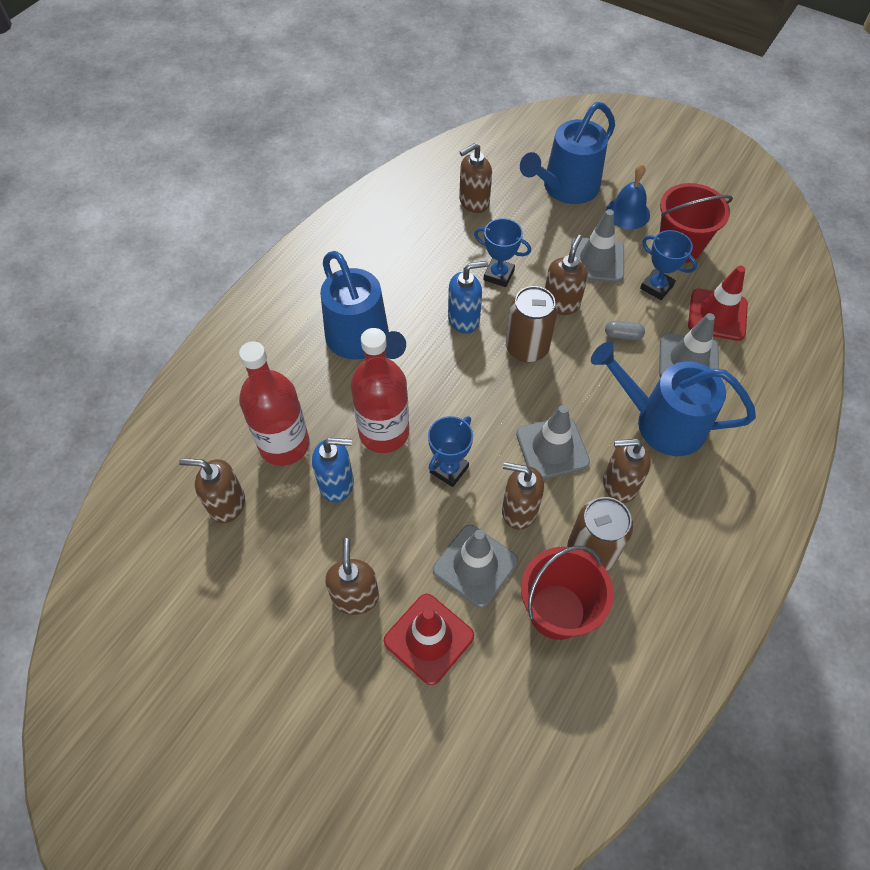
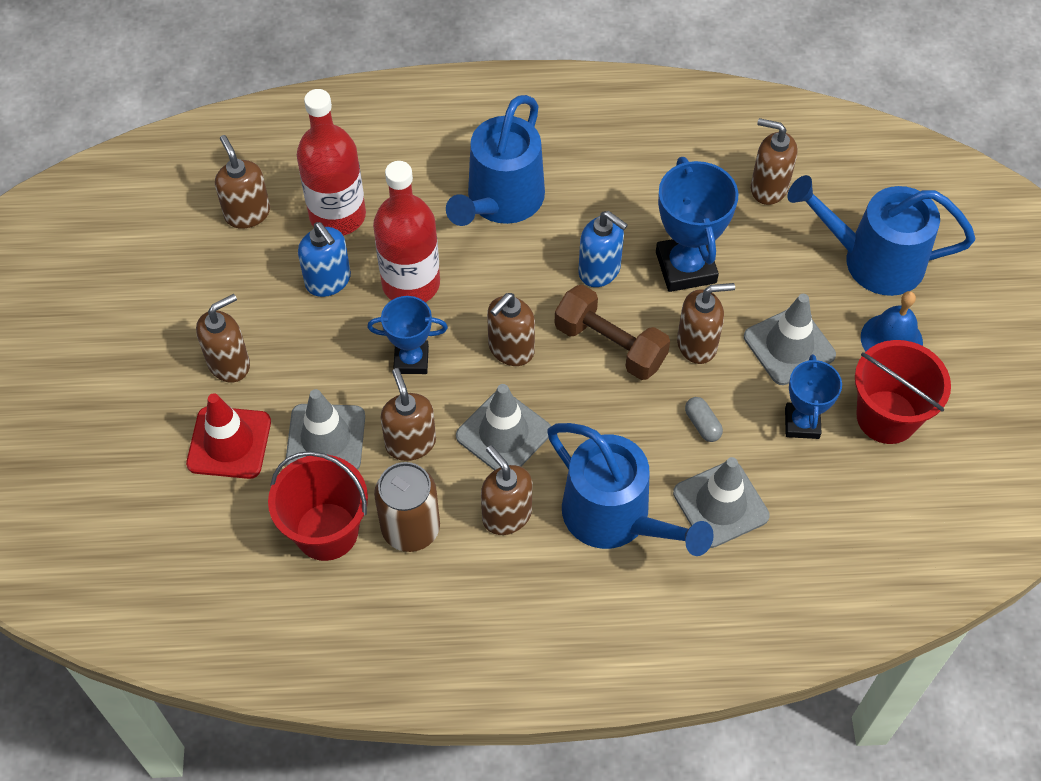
camera: 55 degrees right, 0 degrees up
blue trophy [474,218,531,287] -> blue trophy [656,157,739,292], size x1.59
brown can [506,286,558,362] -> brown dumbbell [555,284,670,380]
blue watering can [591,342,756,456] -> blue watering can turned 150 degrees clockwise [547,423,714,556]
red traffic cone [688,266,748,341] -> none
none -> brown soap dispenser [487,293,535,366]

